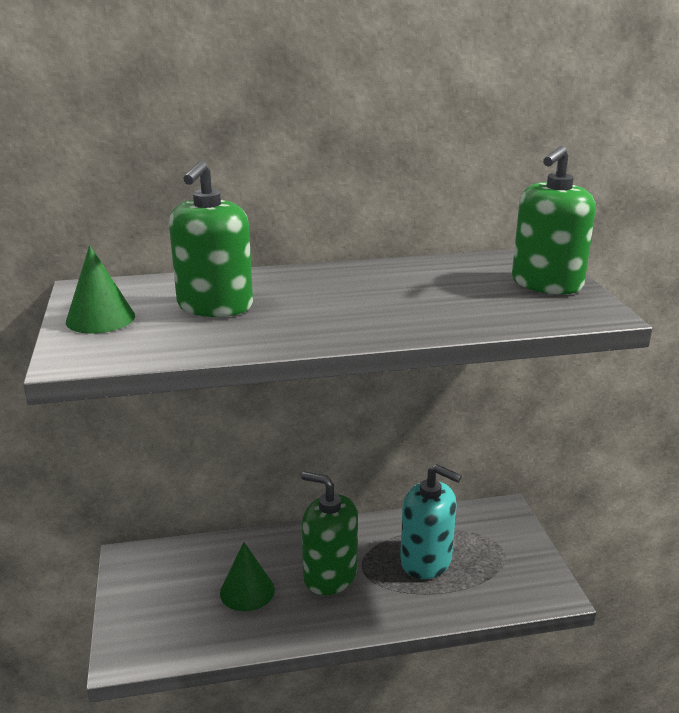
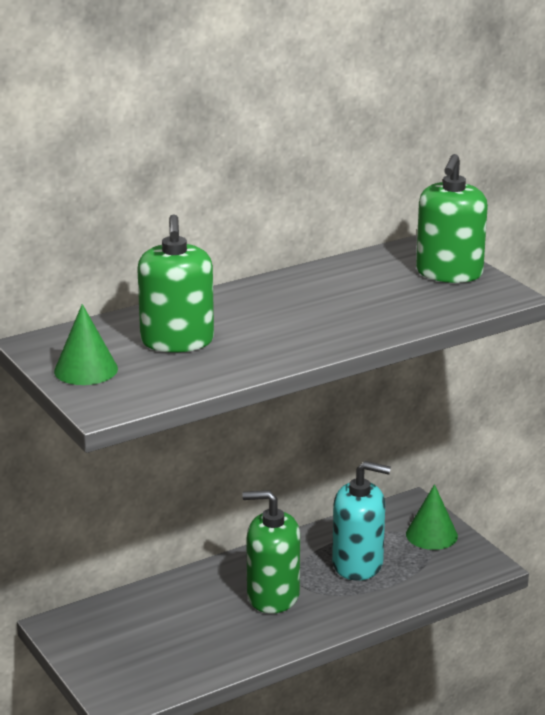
camera: 20 degrees left, 0 degrees up
green cone [220,542,275,611] -> green cone moved to [406,484,458,550]

